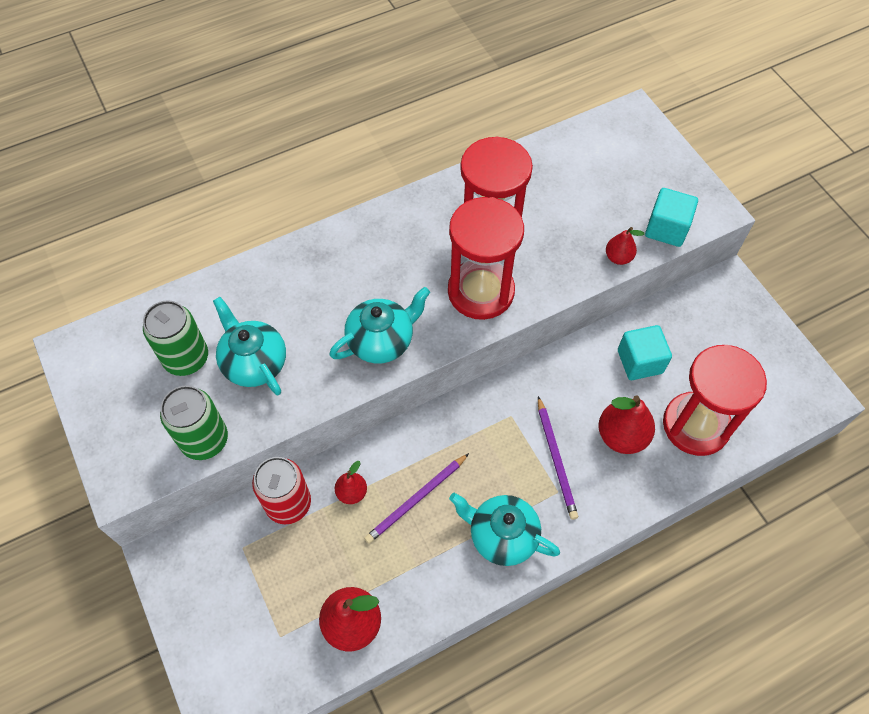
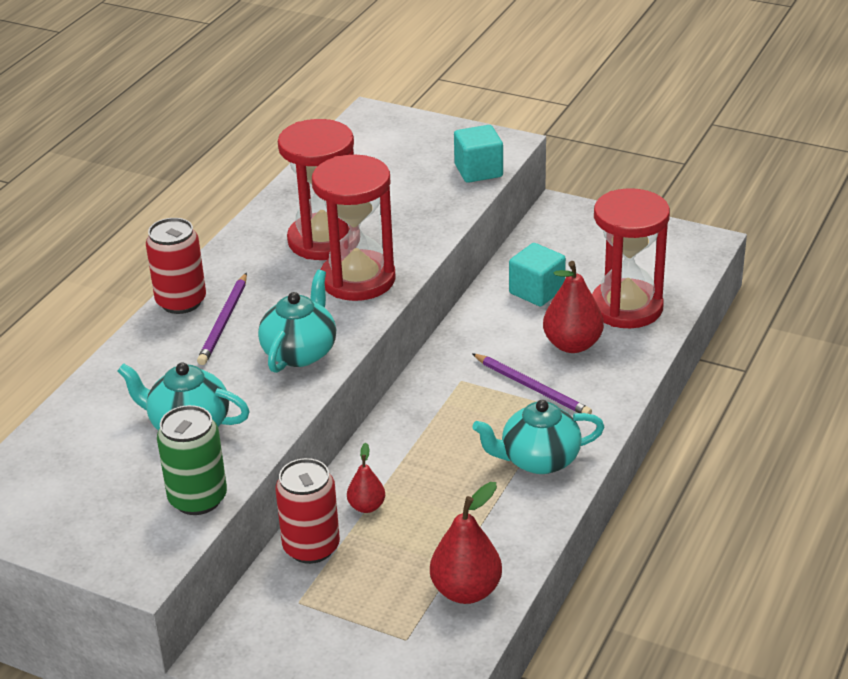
camera: 35 degrees left, 25 degrees down
green can [143,300,208,376] -> none
purple pencil [364,453,469,544] -> purple pencil moved to [197,273,247,365]
red pear [606,227,644,265] -> none
none -> red can [146,218,206,314]

